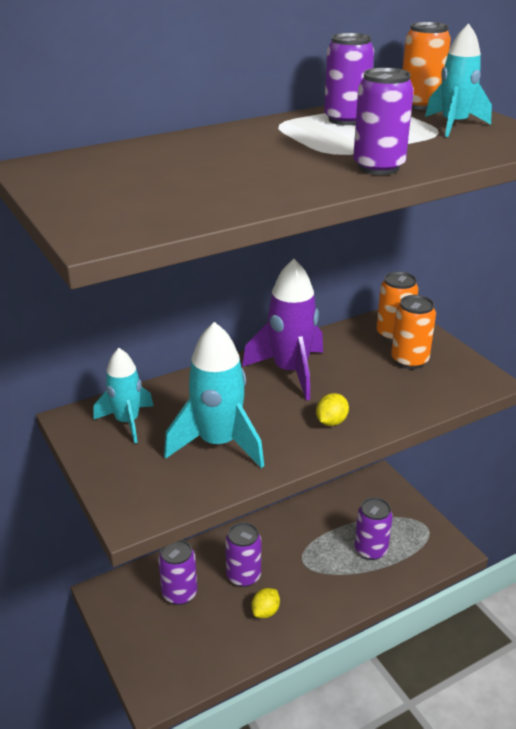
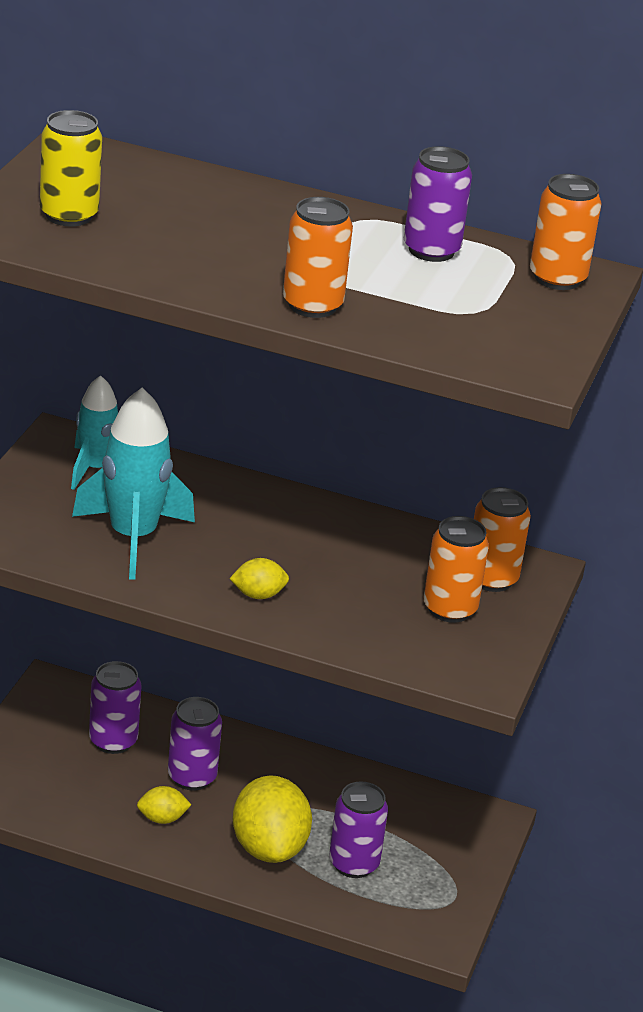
camera: 45 degrees right, 0 degrees up
purple rocket [242,259,323,400] -> none
purple can [353,68,414,175] -> orange can [283,197,353,318]
turquoise rocket [425,23,492,137] -> none
none -> yellow can [40,110,102,226]
none -> yellow lemon [233,775,312,863]

